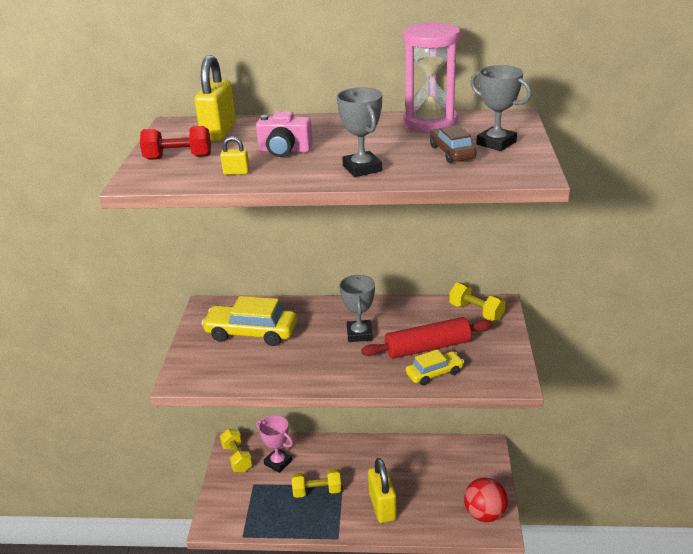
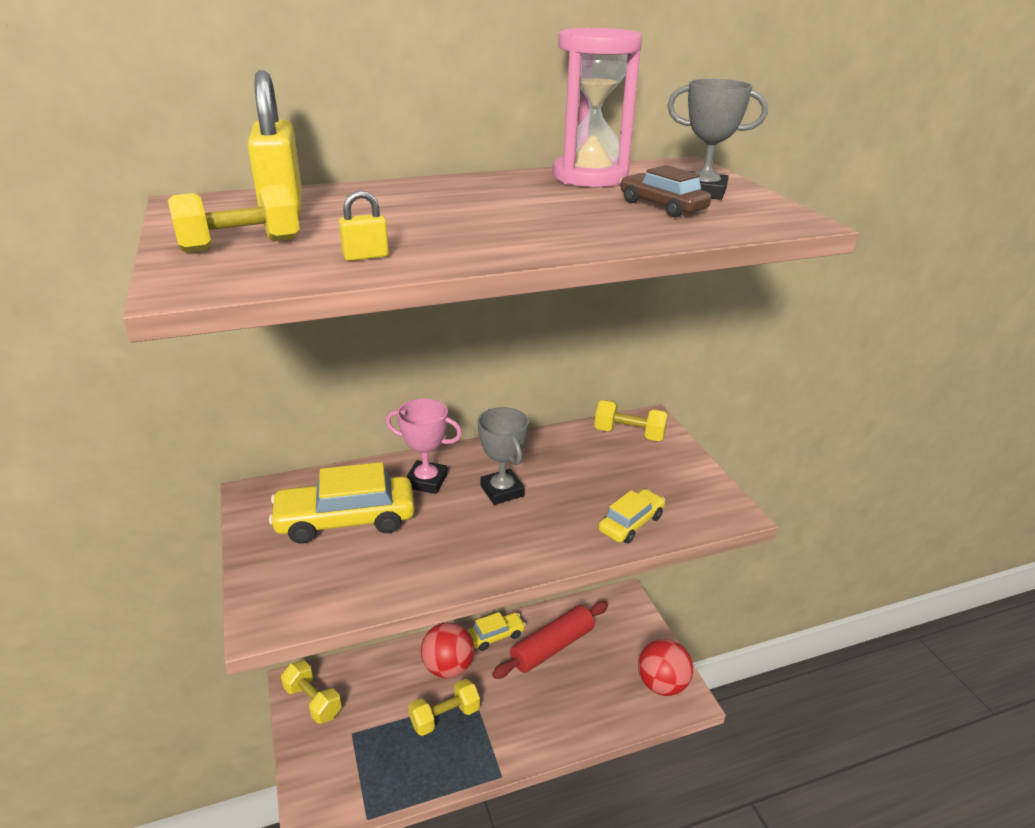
camera: 25 degrees left, 0 degrees up
red dumbbell [140,126,211,160] -> yellow dumbbell [168,184,300,253]
pink camera [256,111,313,157] -> none
pink trophy [256,415,293,473] -> pink trophy moved to [386,398,462,494]
grey trophy [337,87,382,177] -> none
red rolling pin [361,317,493,359] -> red rolling pin moved to [492,601,608,679]
yellow padlock [368,458,397,523] -> none
none -> red ball [421,622,475,678]
none -> yellow car [467,612,526,651]

